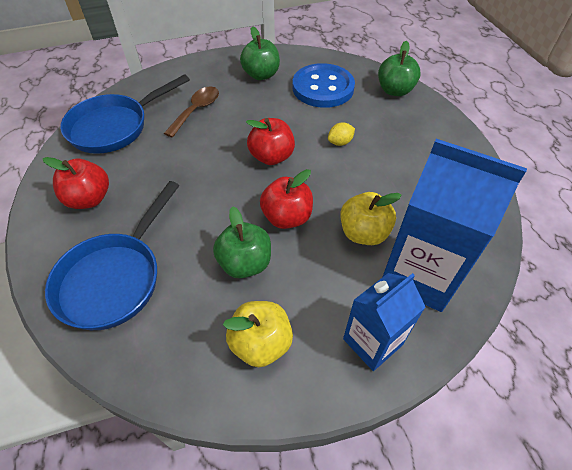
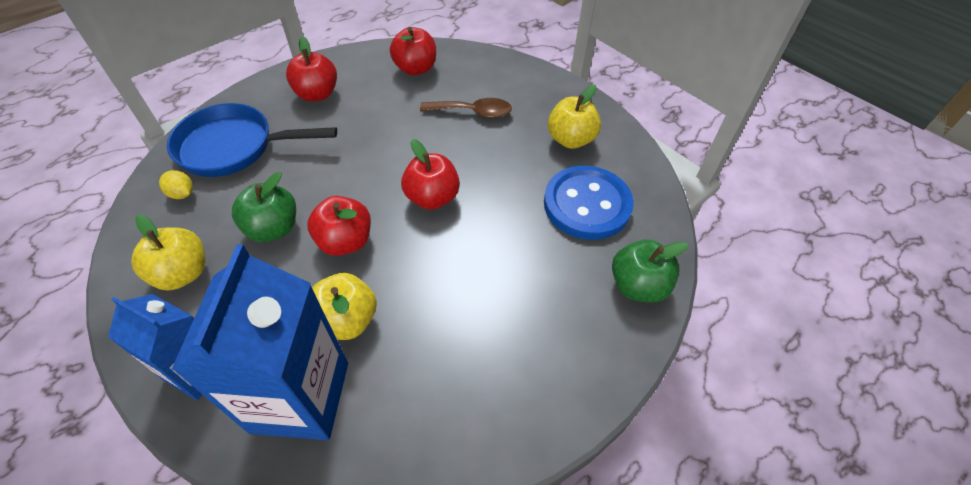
camera: 65 degrees right, 0 degrees up
blue pan [60,74,190,154] -> red apple [390,27,436,75]
green apple [240,26,280,80] -> yellow apple [548,85,601,149]
yellow lemon [328,122,355,146] -> yellow lemon moved to [159,170,193,199]

